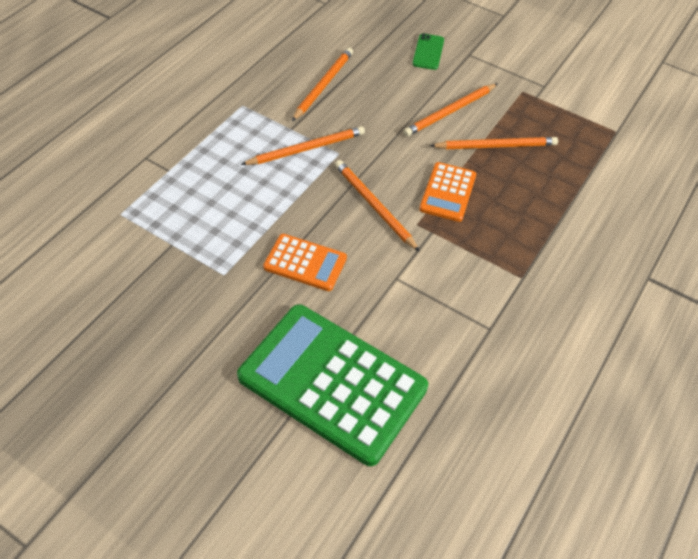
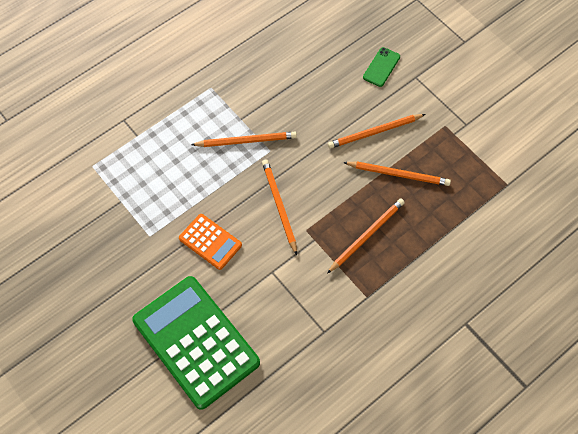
camera: 20 degrees right, 10 degrees up
orange pencil [292,48,353,121] -> orange pencil moved to [327,198,405,273]
orange calculator [419,162,476,222] -> none

